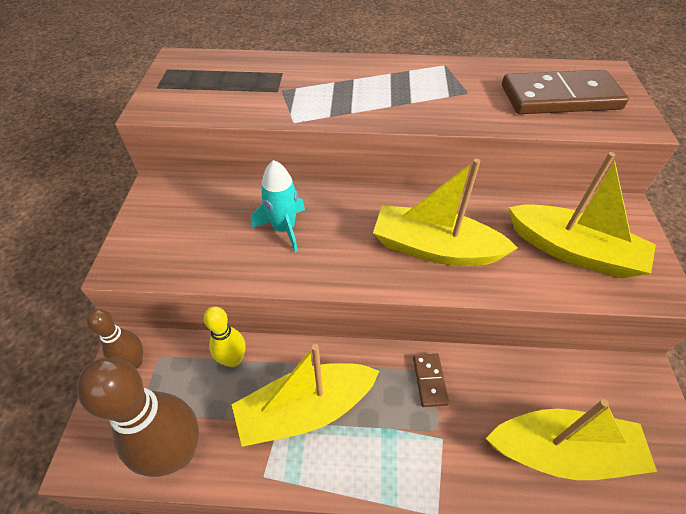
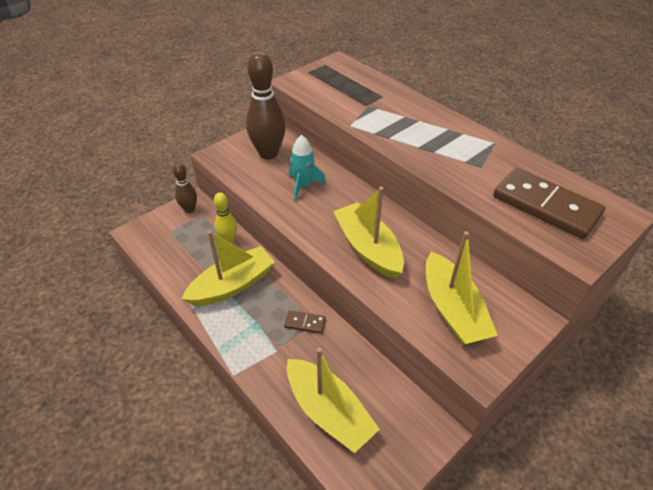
camera: 45 degrees right, 5 degrees down
brown bowling pin [77,358,199,477] -> brown bowling pin moved to [246,52,286,159]
yellow boat [231,344,379,447] -> yellow boat turned 120 degrees clockwise [181,231,275,306]
brown domino [413,354,449,407] -> brown domino turned 60 degrees clockwise [284,310,326,334]

